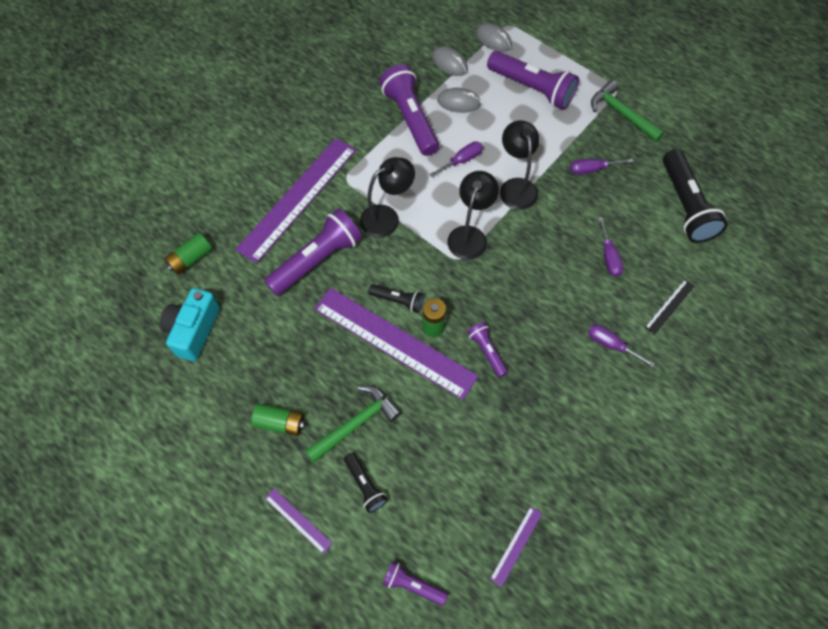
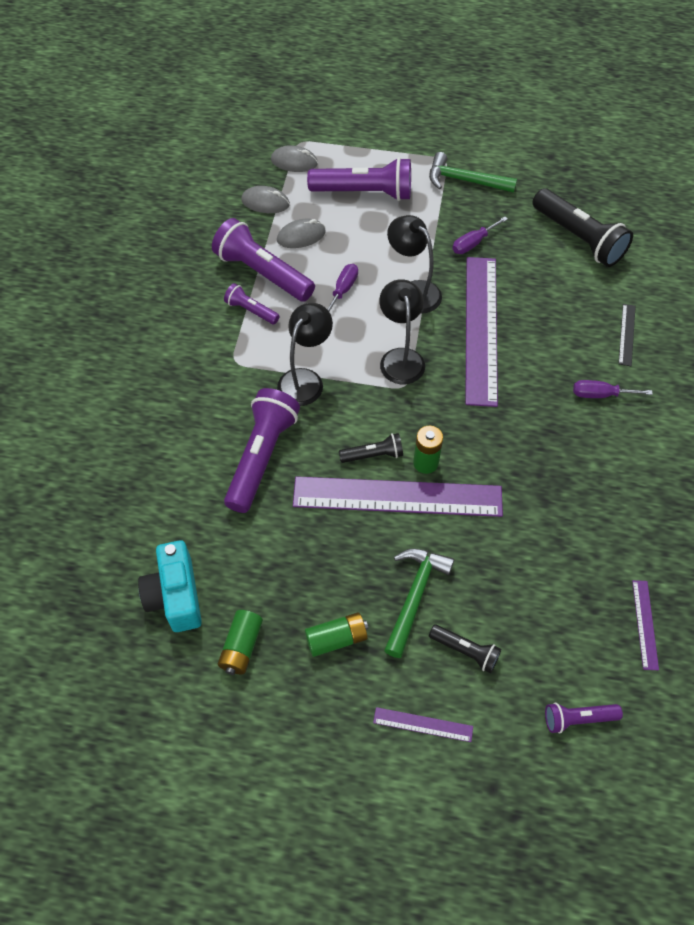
camera: 30 degrees left, 5 degrees down
green battery [164,233,212,275] -> green battery moved to [218,610,263,675]
purple ruler [235,138,356,264] -> purple ruler moved to [465,257,498,407]
purple flashlight [467,322,508,377] -> purple flashlight moved to [224,283,280,324]
purple screwdriver [598,217,624,277] -> none

